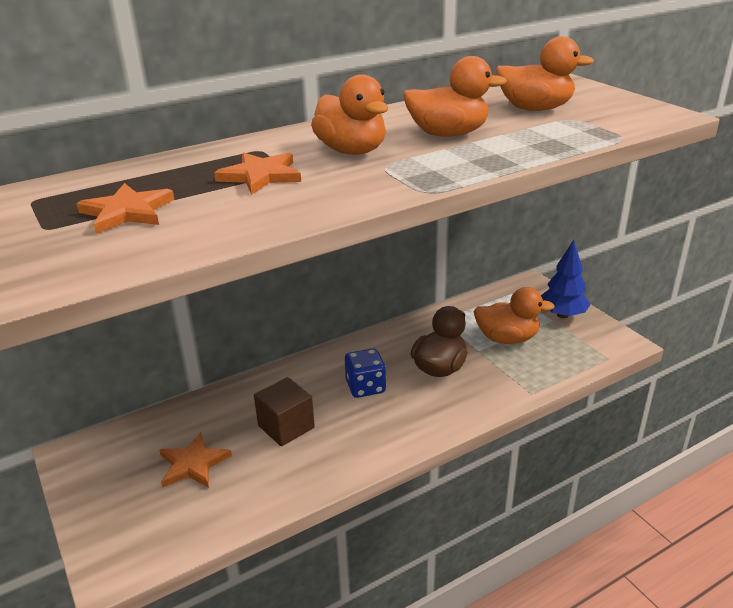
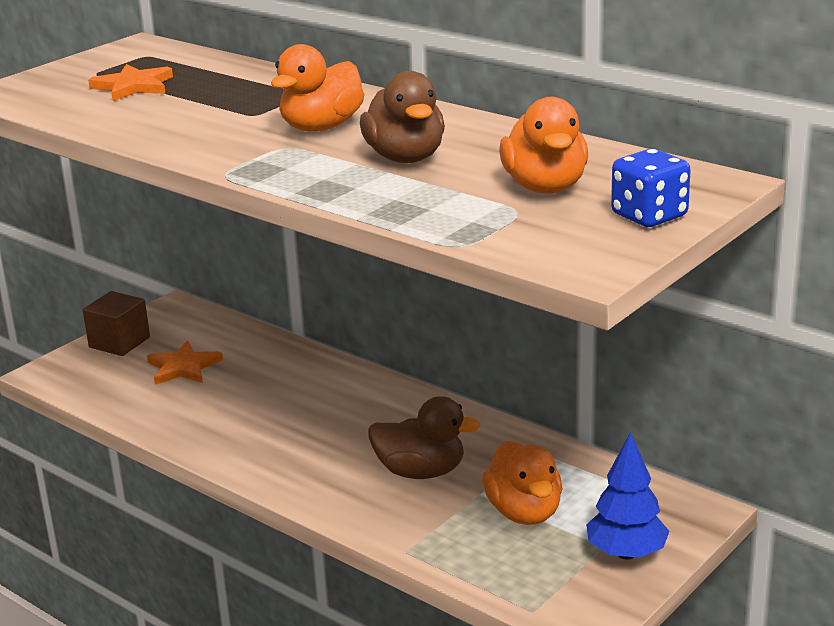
camera: 70 degrees right, 5 degrees down
orange star [214,152,301,195] -> none
brown cube [254,377,315,446] -> brown cube moved to [83,291,150,356]
blue dice [345,348,386,398] -> blue dice moved to [611,149,691,227]
orange duck [403,56,507,137] -> brown duck [360,71,445,163]

